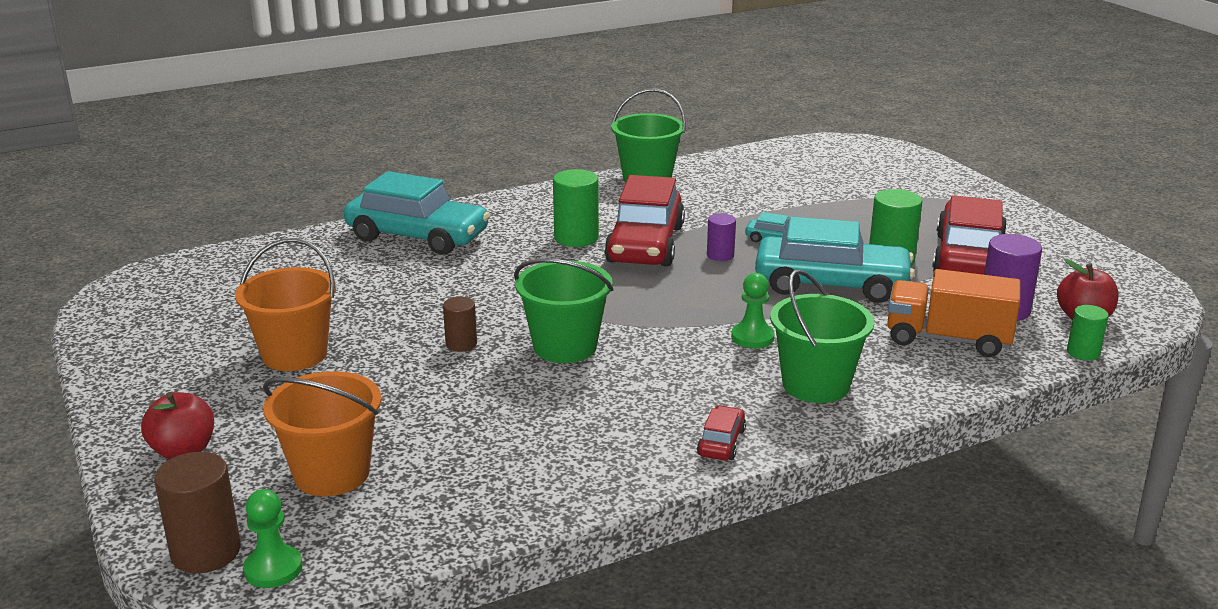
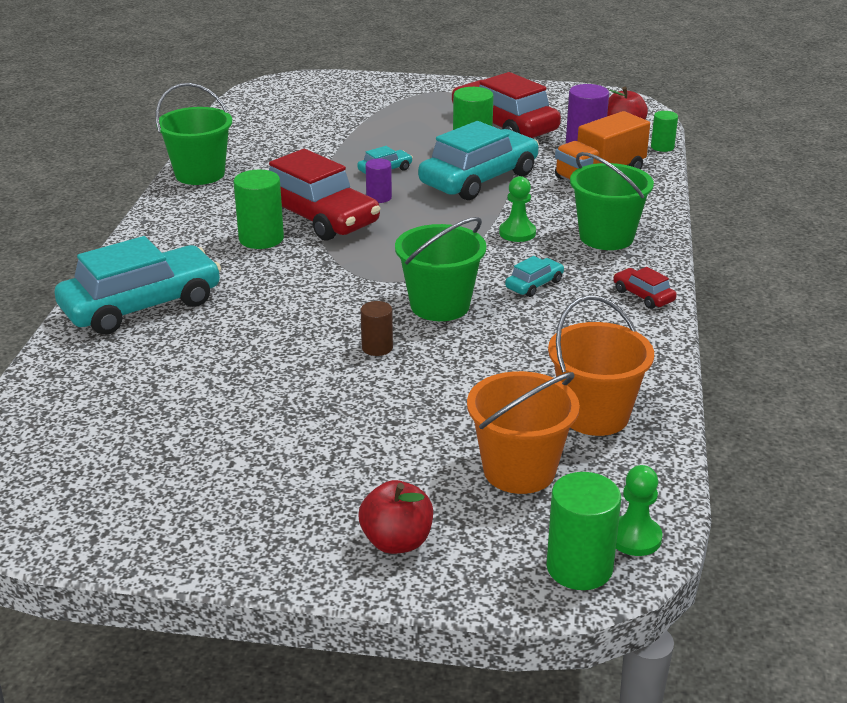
camera: 55 degrees left, 5 degrees up
brown cylinder [154,452,241,573] -> green cylinder [546,472,621,590]
orange bucket [235,238,336,371] -> orange bucket moved to [548,295,654,436]
none -> turquoise car [505,256,564,297]

